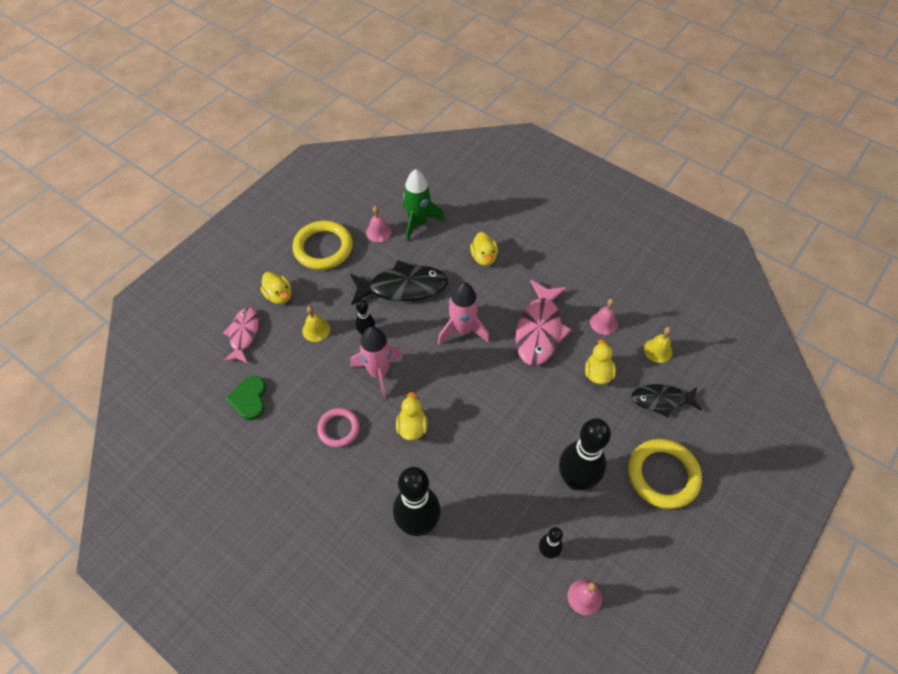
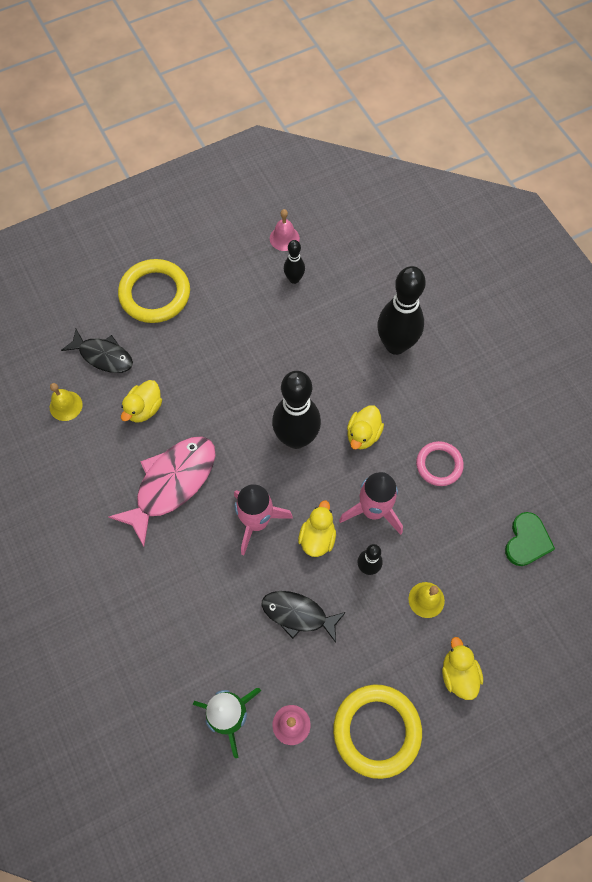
camera: 155 degrees left, 10 degrees up
pink fish [223,307,259,363] -> none
black fish [350,260,448,305] -> black fish [262,591,346,643], size x0.63
yellow duck [470,232,498,266] -> yellow duck moved to [298,500,336,557]
black bowling pin [559,419,611,490] -> black bowling pin moved to [272,371,321,449]
pink bell [590,299,618,335] -> none

